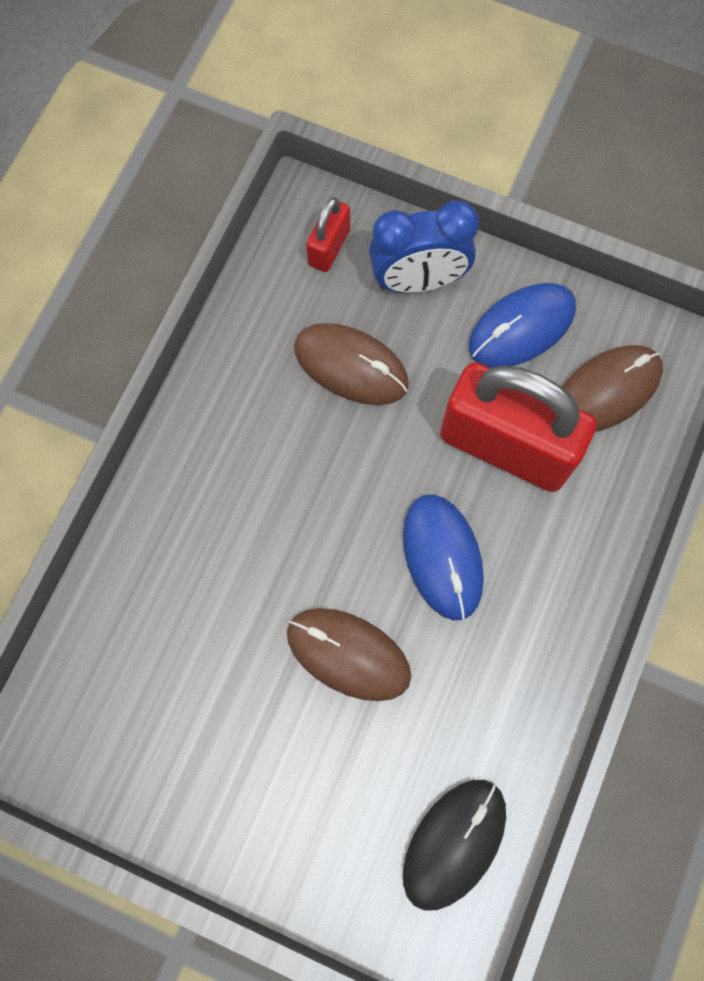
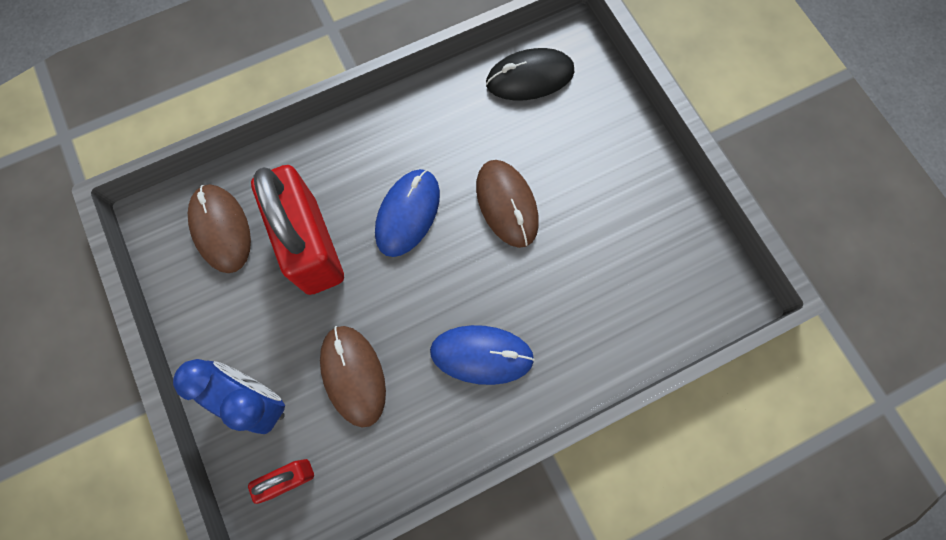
camera: 140 degrees left, 0 degrees up
blue mouse [469,283,576,368] -> blue mouse moved to [430,325,535,385]
brown mouse [562,345,663,432] -> brown mouse turned 60 degrees clockwise [188,184,251,273]

